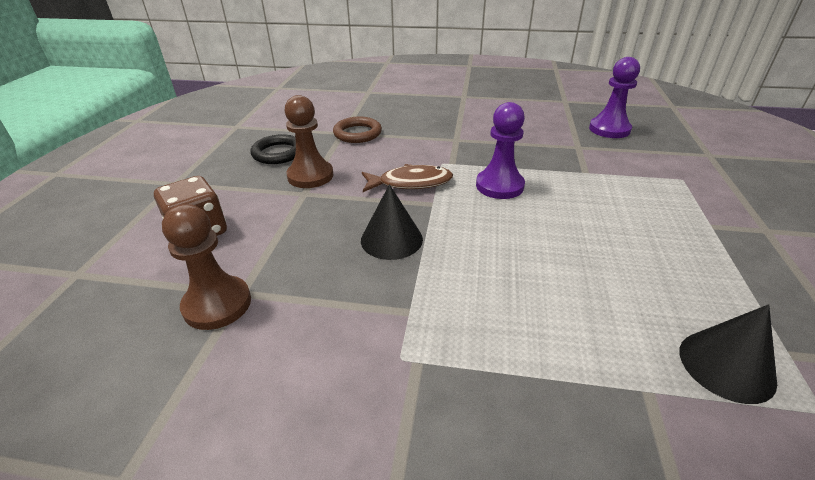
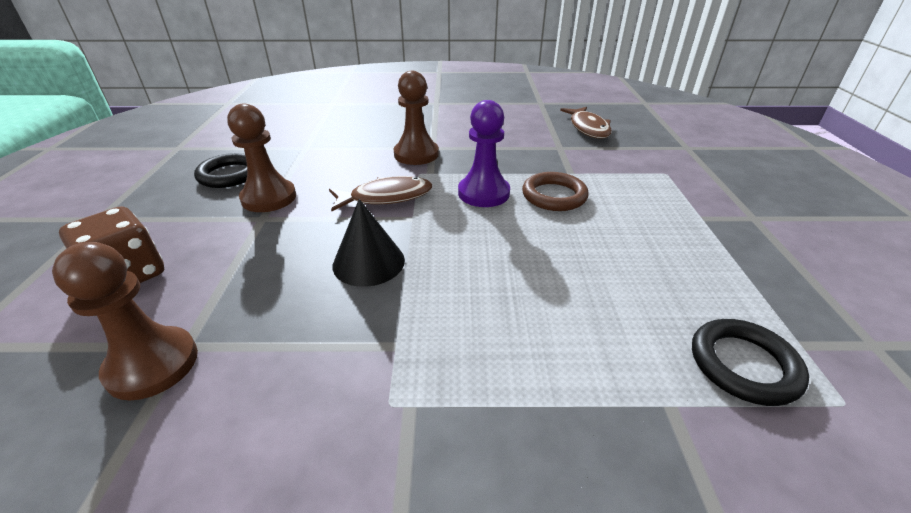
camera: 10 degrees left, 0 degrees up
brown ring [333,117,382,143] -> brown ring moved to [522,172,589,211]
purple pawn [589,57,640,138] -> brown fish [560,107,612,139]
black cone [680,304,777,404] -> black ring [692,319,809,406]
none -> brown pawn [394,71,439,165]

